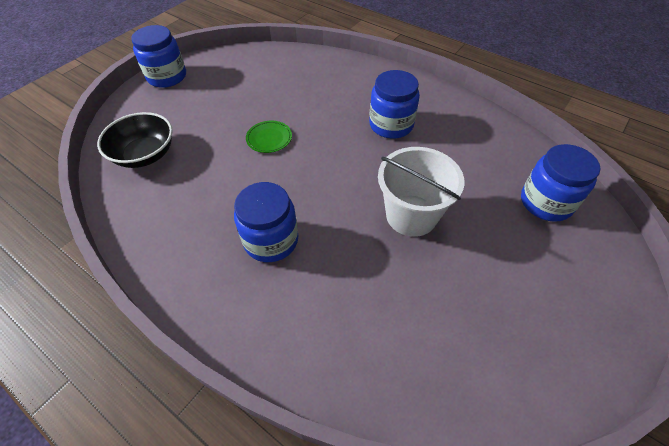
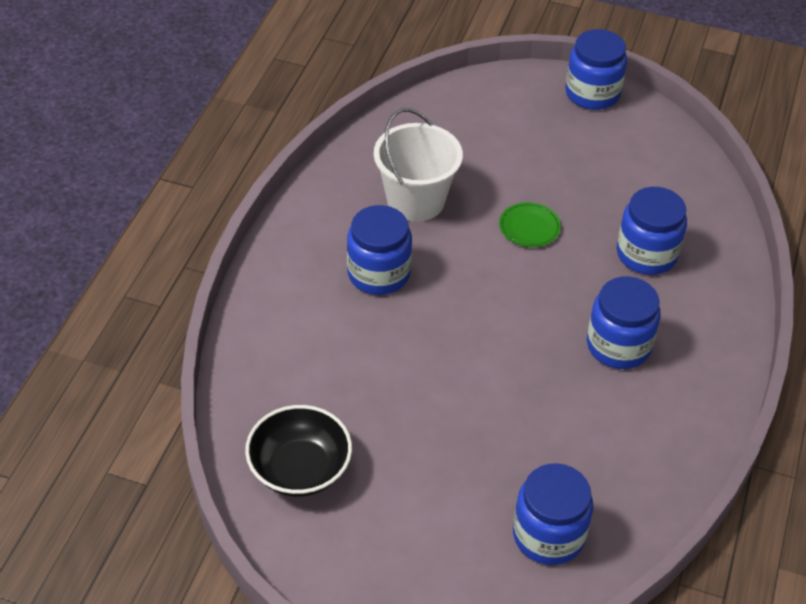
camera: 70 degrees right, 5 degrees down
black bowl [97,112,173,168] -> black bowl moved to [245,405,352,497]
white bucket [378,147,465,237] -> white bucket moved to [374,108,463,222]
none -> blue jar [617,187,687,275]

